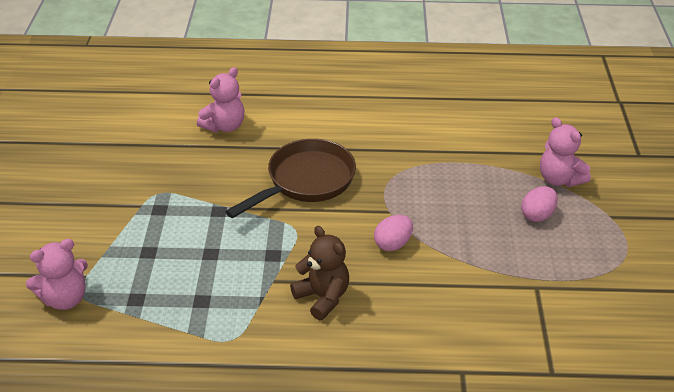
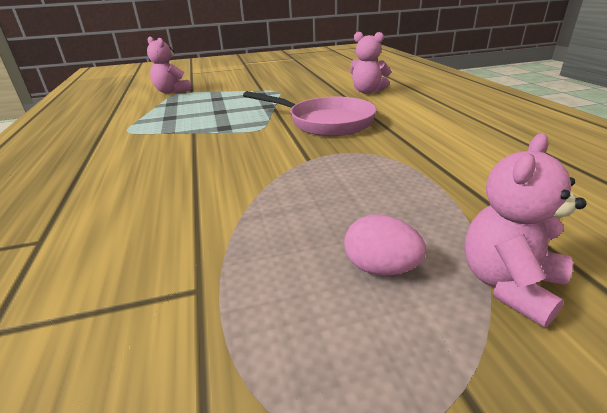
camera: 75 degrees right, 10 degrees down
brown pan [225,139,356,218] -> pink pan [243,91,377,136]
brown teddy bear [290,226,349,320] -> none
pink egg [374,215,413,251] -> none

